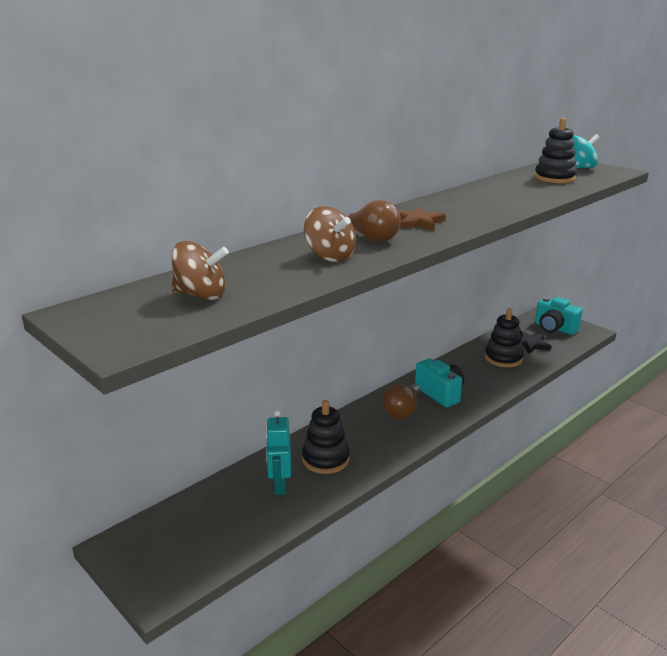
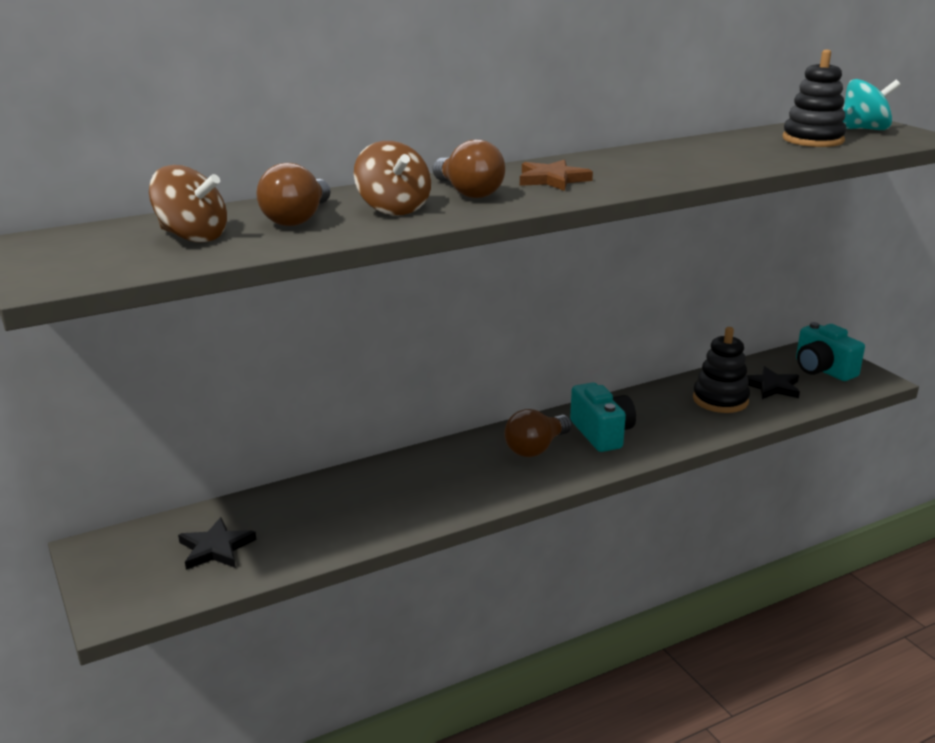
camera: 15 degrees right, 0 degrees up
turquoise robot [266,410,291,495] -> none
black stacking toy [302,400,350,474] -> none
none -> black star [178,517,256,570]
none -> brown light bulb [256,163,331,226]

